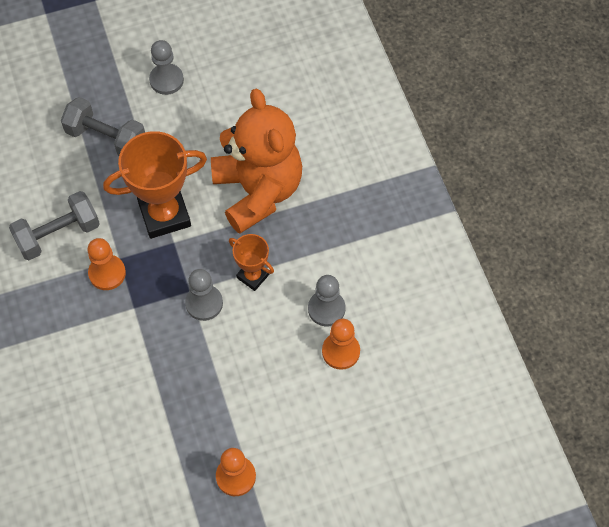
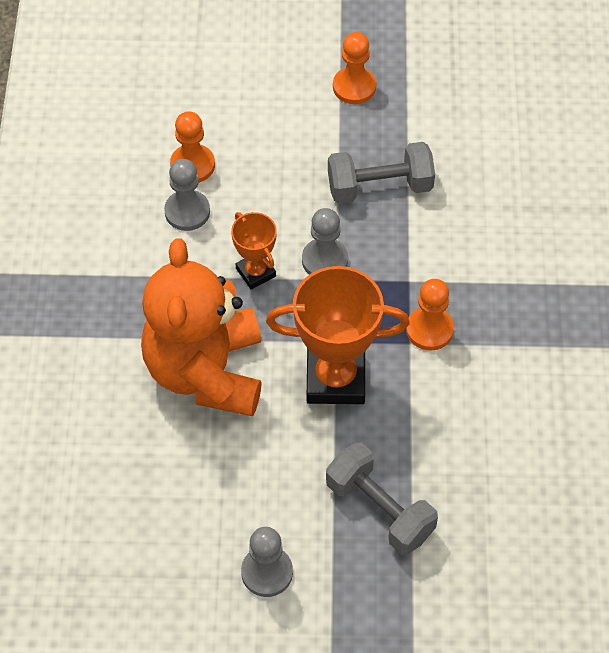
camera: 160 degrees left, 5 degrees down
grey dumbbell [9,191,100,260] -> grey dumbbell moved to [328,142,435,204]

